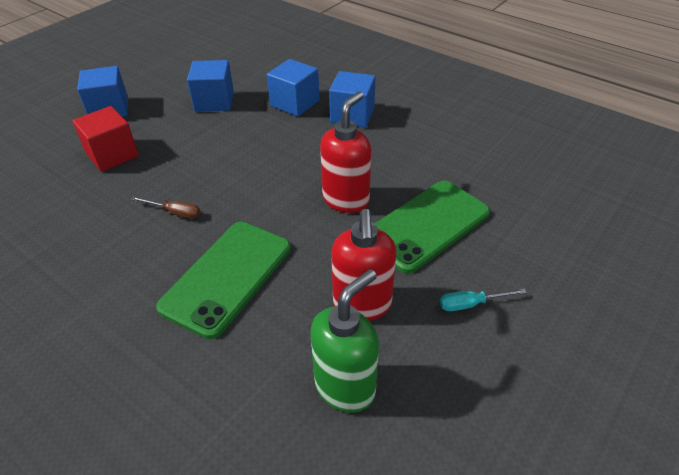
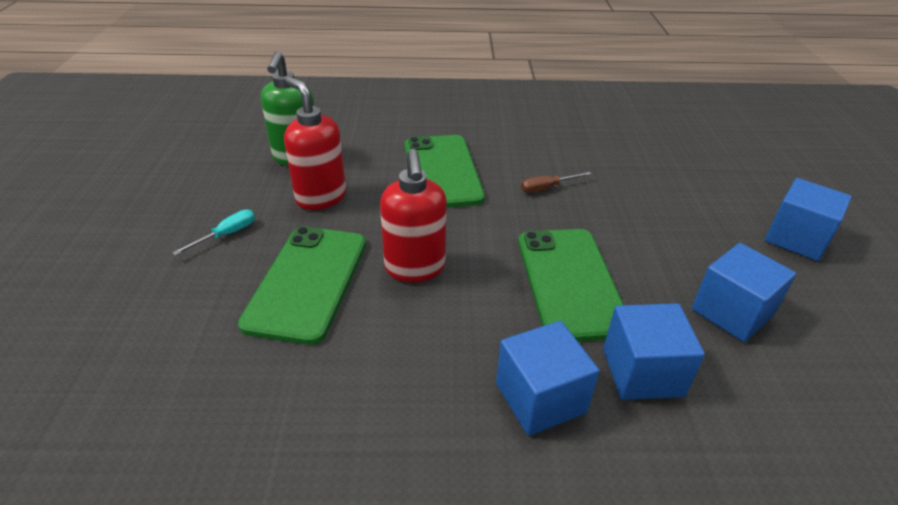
camera: 140 degrees right, 5 degrees down
red cube [73,106,139,172] -> none
none -> green phone [518,229,624,342]

